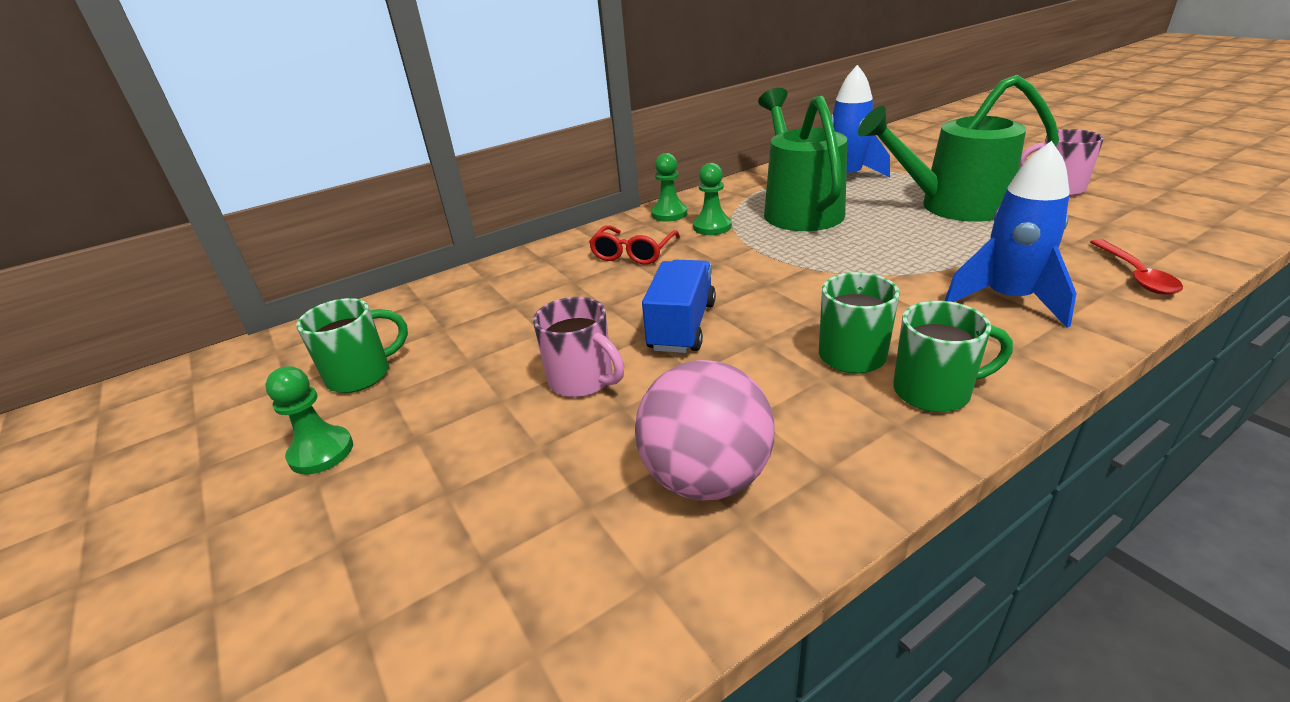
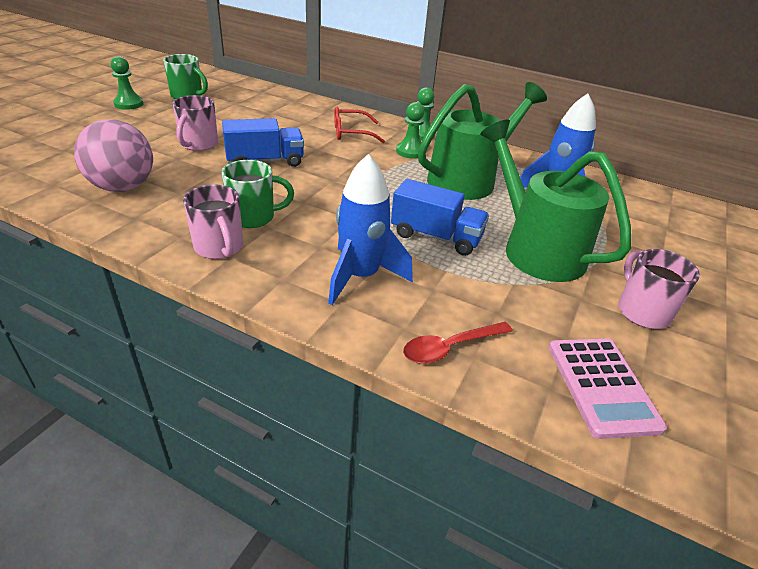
camera: 55 degrees right, 5 degrees up
green mug [893,301,1013,412] -> pink mug [183,184,243,259]
none -> blue truck [391,179,489,256]
none -> pink calculator [549,339,667,439]

